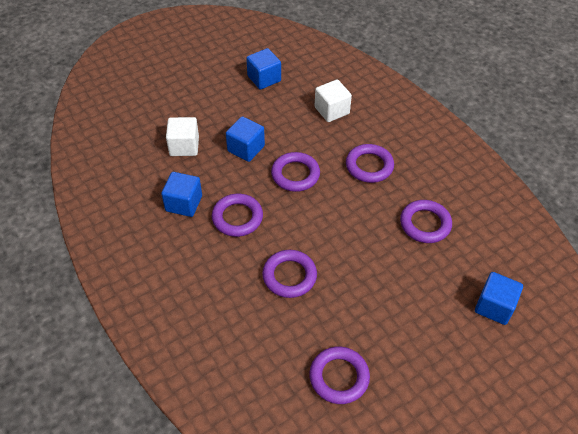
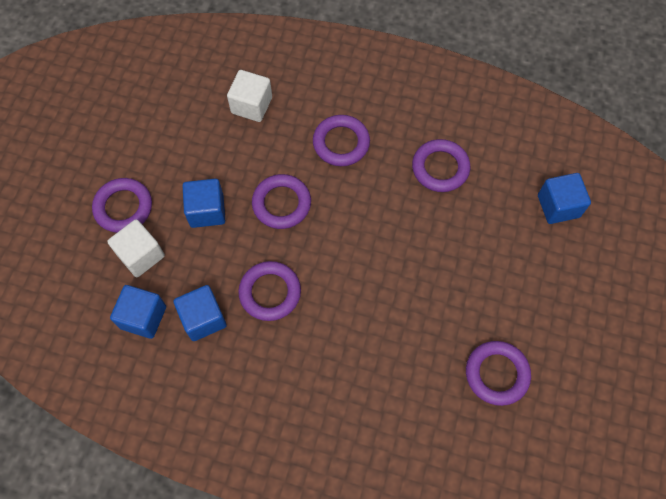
camera: 40 degrees left, 15 degrees up
blue cube [246,48,281,90] -> blue cube moved to [110,285,166,339]
purple ring [262,250,317,298] -> purple ring moved to [92,178,152,233]

